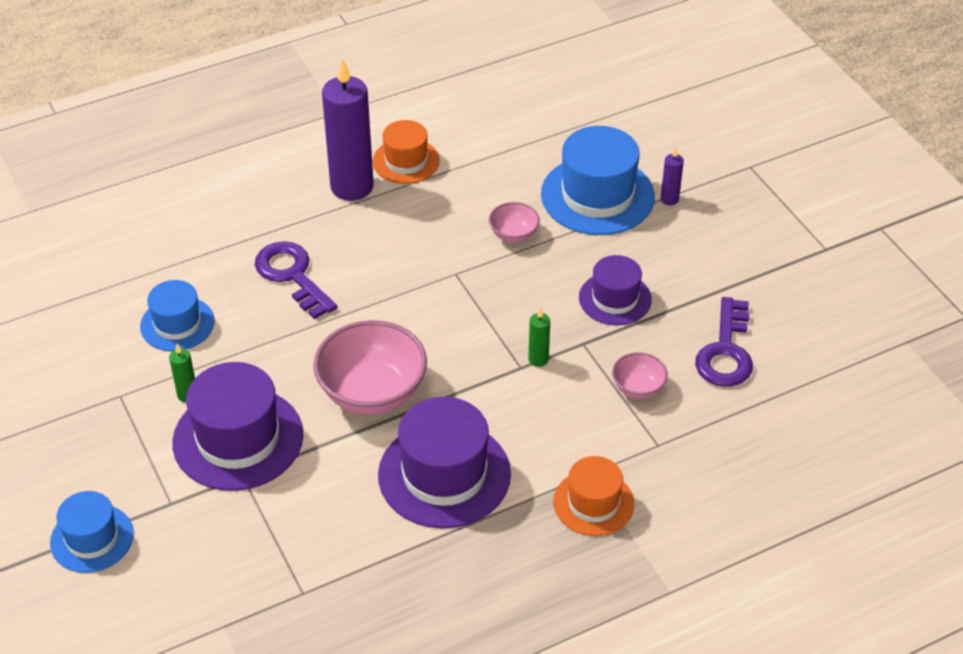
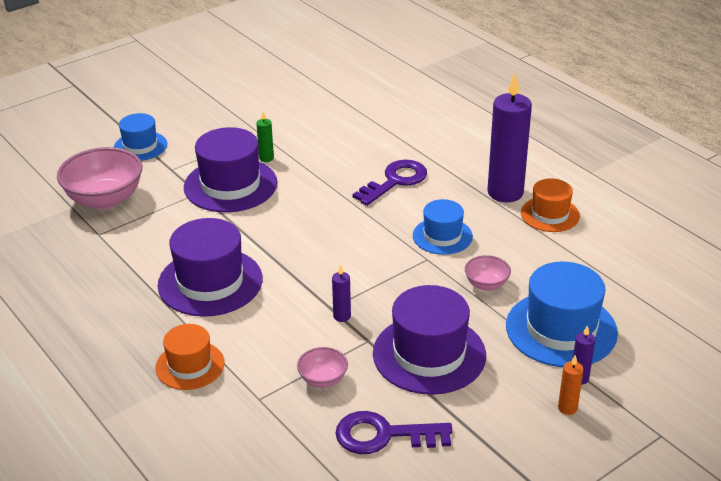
camera: 80 degrees right, 10 degrees down
blue hat [140,280,215,351] -> blue hat moved to [413,199,473,255]
pink bowl [313,320,427,415] -> pink bowl moved to [57,147,142,209]
green candle [528,307,550,367] -> purple candle [332,265,351,322]
purple hat [579,255,652,325] -> purple hat [373,285,486,395], size x1.66
none -> orange candle [558,355,583,415]

